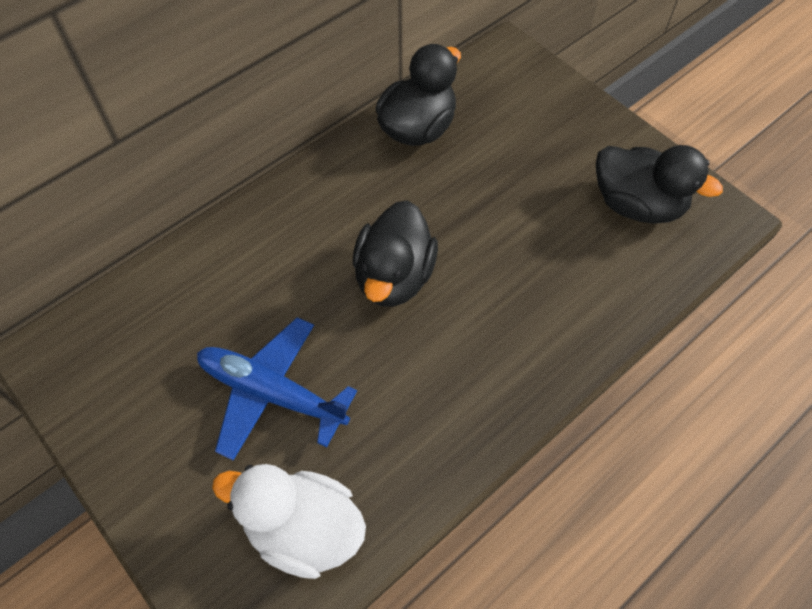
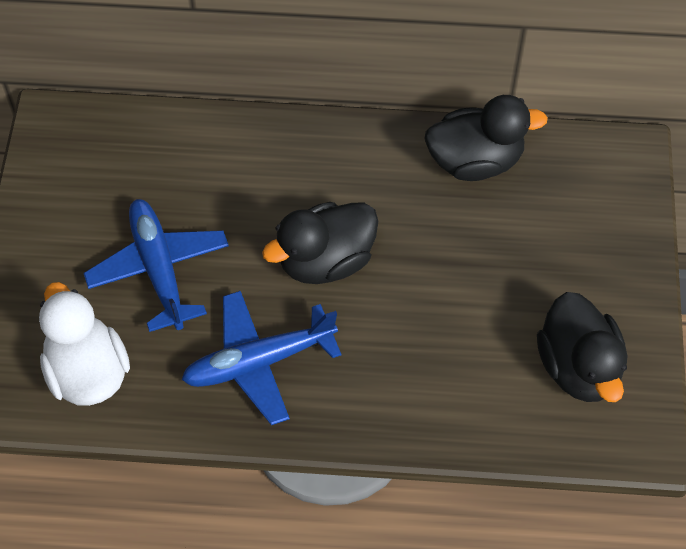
camera: 45 degrees right, 0 degrees up
none -> blue plane [182,291,341,425]

